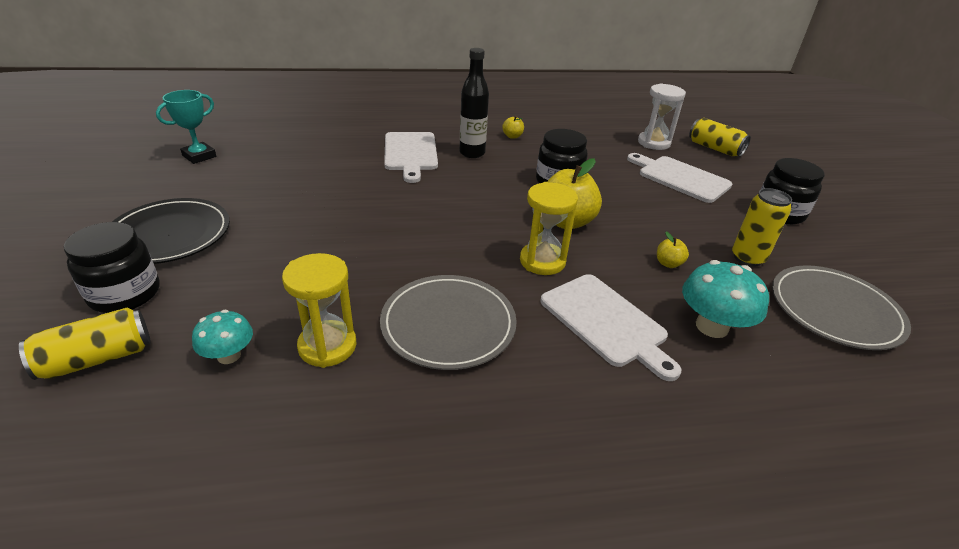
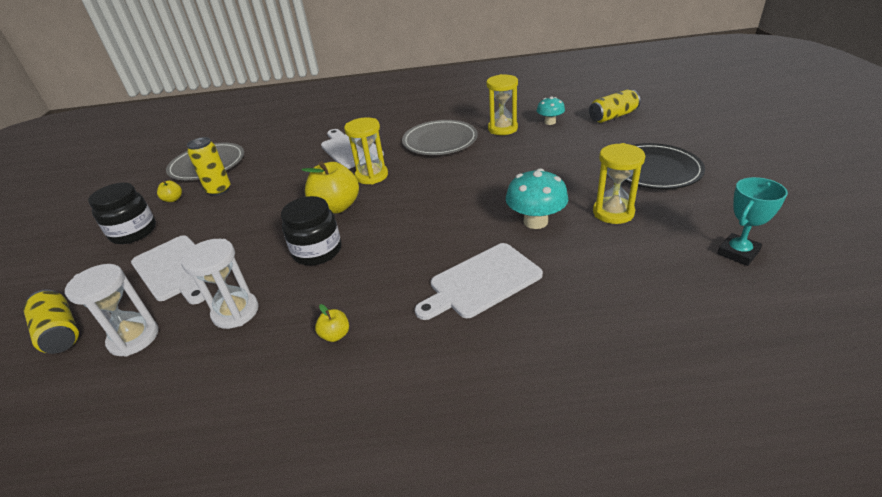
camera: 170 degrees left, 0 degrees up
black jar [64,222,160,313] -> none
white cutting board [384,132,438,183] -> white cutting board turned 120 degrees counterclockwise [415,243,543,320]
black bottle [460,48,489,158] -> none
yellow apple [657,232,689,268] -> yellow apple moved to [157,180,182,202]
turquoise mushroom [682,260,769,338] -> turquoise mushroom moved to [506,168,568,229]
none -> white hourglass [181,239,259,329]
none -> yellow hourglass [593,143,645,224]

